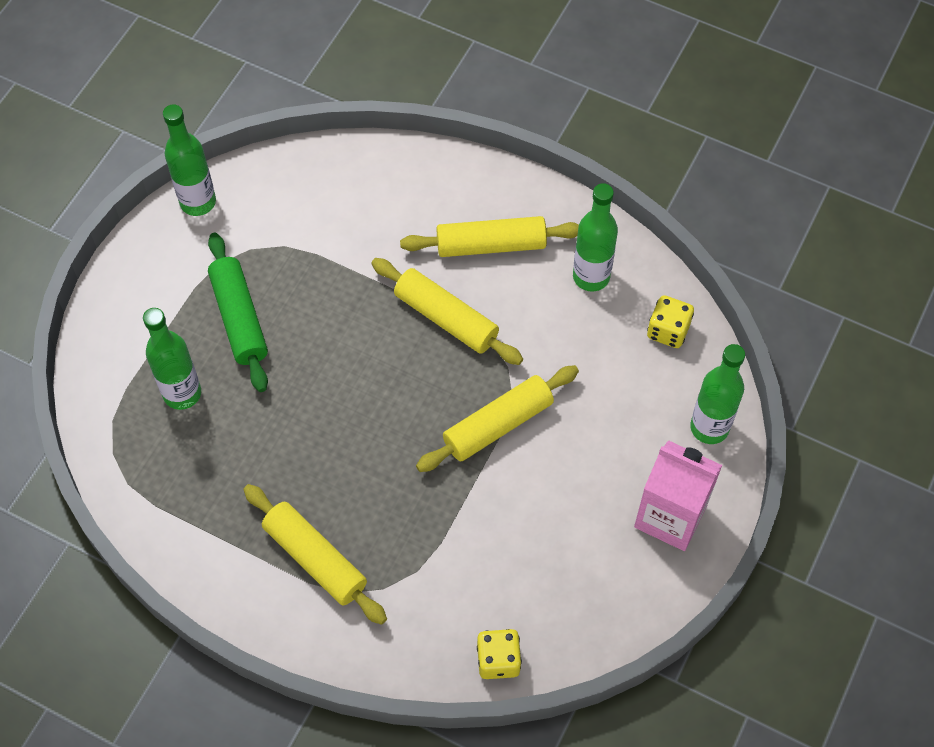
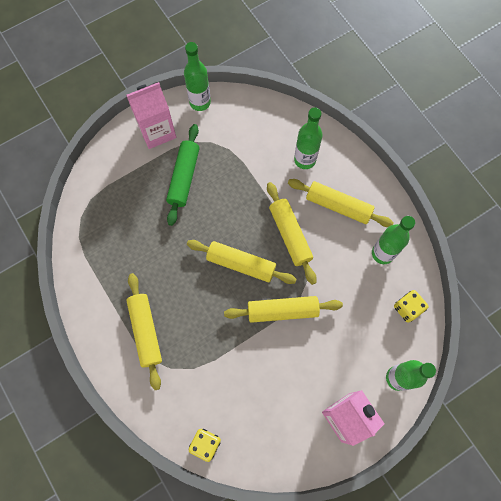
camera: 30 degrees right, 10 degrees up
green bottle [143,308,201,410] -> green bottle moved to [294,107,323,169]
none -> pink carton [126,82,176,149]
none -> yellow rolling pin [187,240,297,284]

